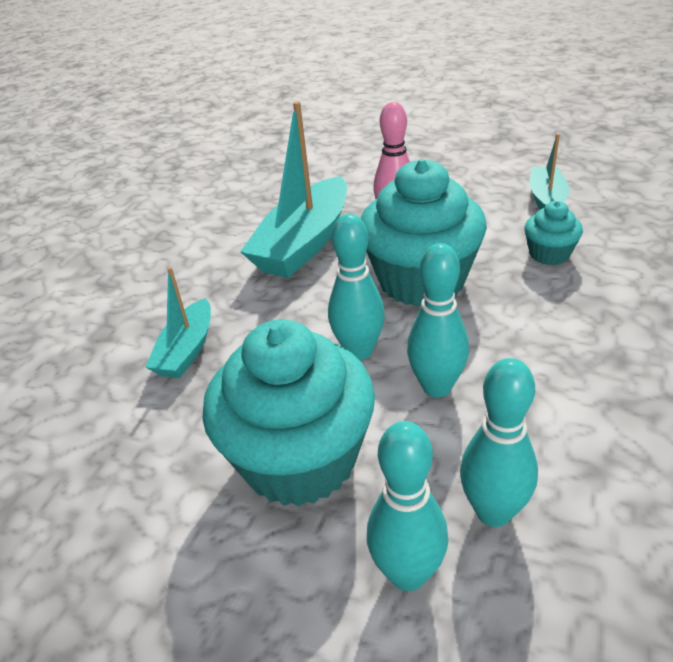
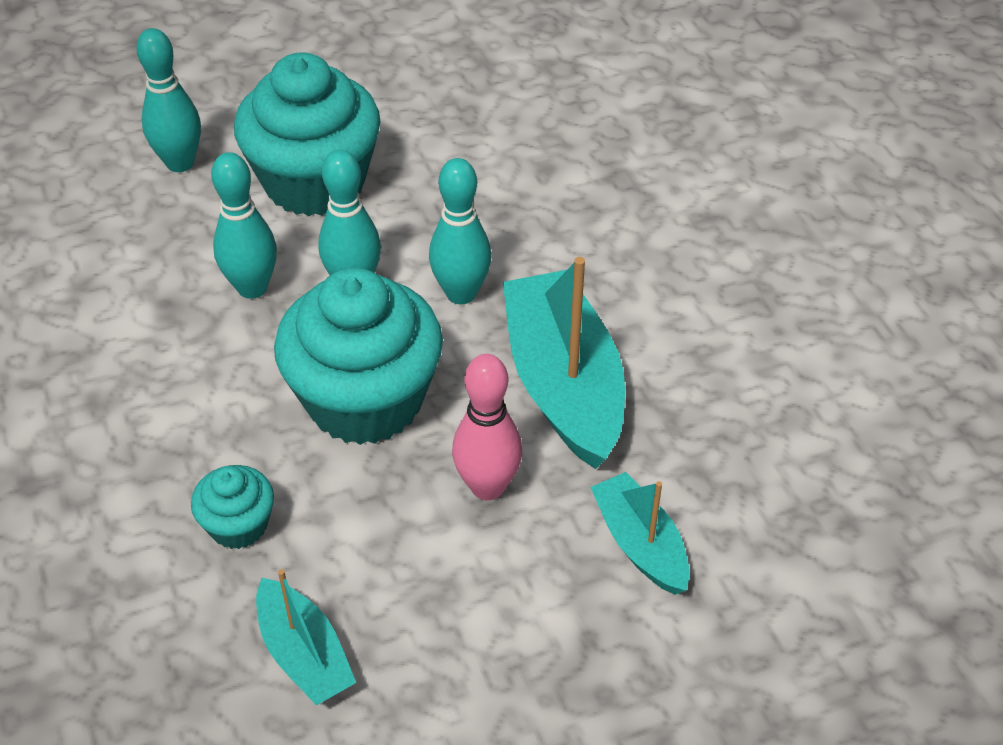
camera: 135 degrees right, 10 degrees up
turquoise boat [145,267,211,378] -> turquoise boat moved to [590,472,690,595]
turquoise bowling pin [460,358,538,527] -> turquoise bowling pin moved to [429,158,491,304]

